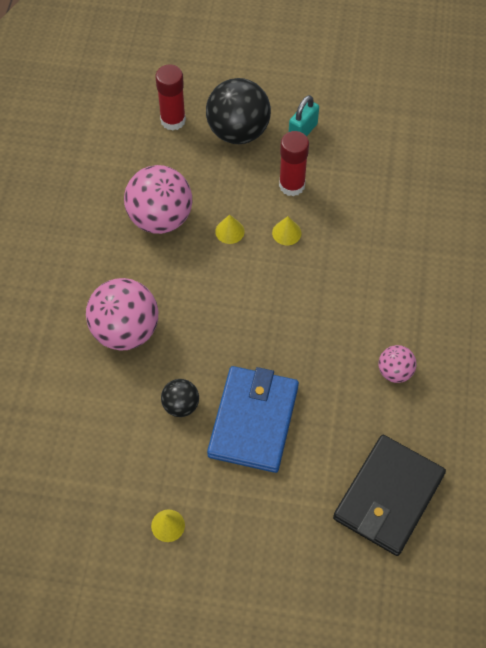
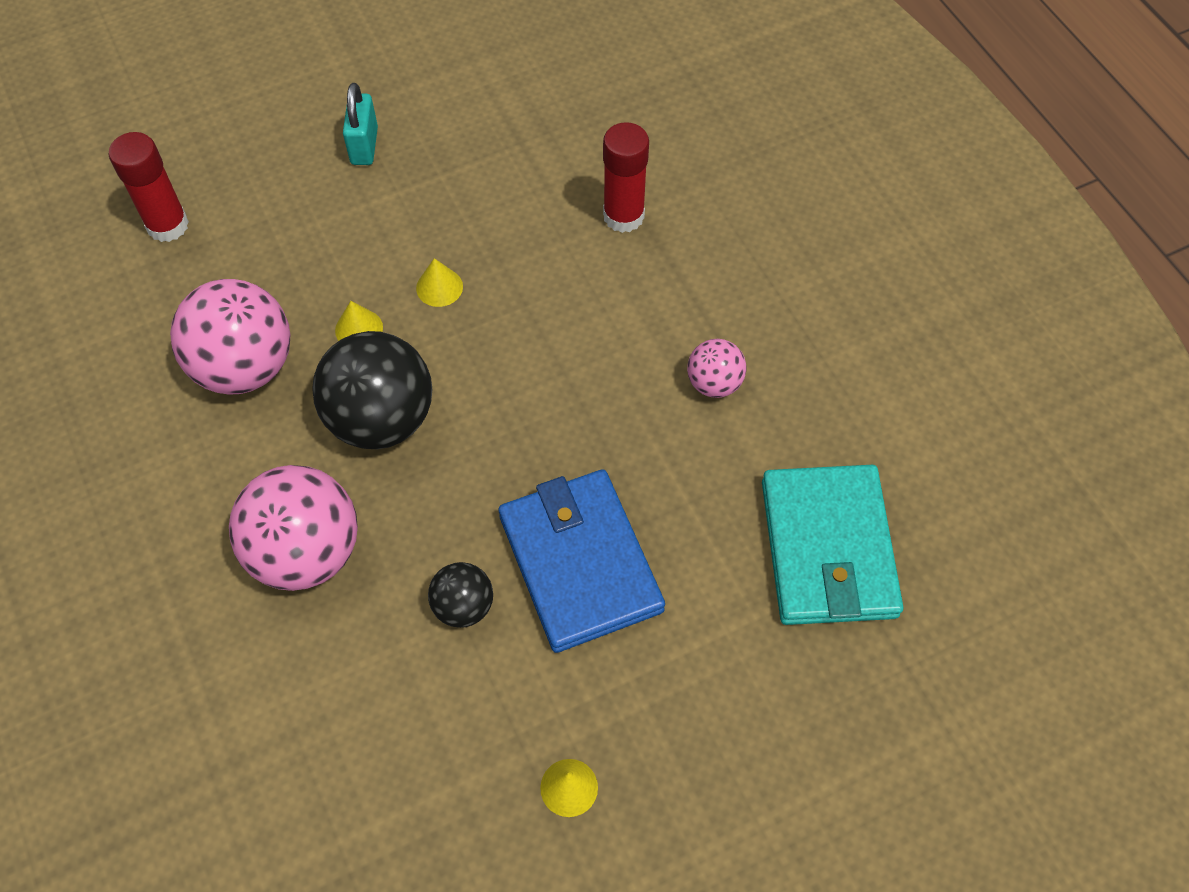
camera: 35 degrees left, 0 degrees up
black ball [206,78,271,144] -> black ball moved to [312,331,432,449]
red glue stick [279,131,309,196] -> red glue stick moved to [603,122,649,233]
black wallet [333,435,446,556] -> turquoise wallet [762,465,904,625]

